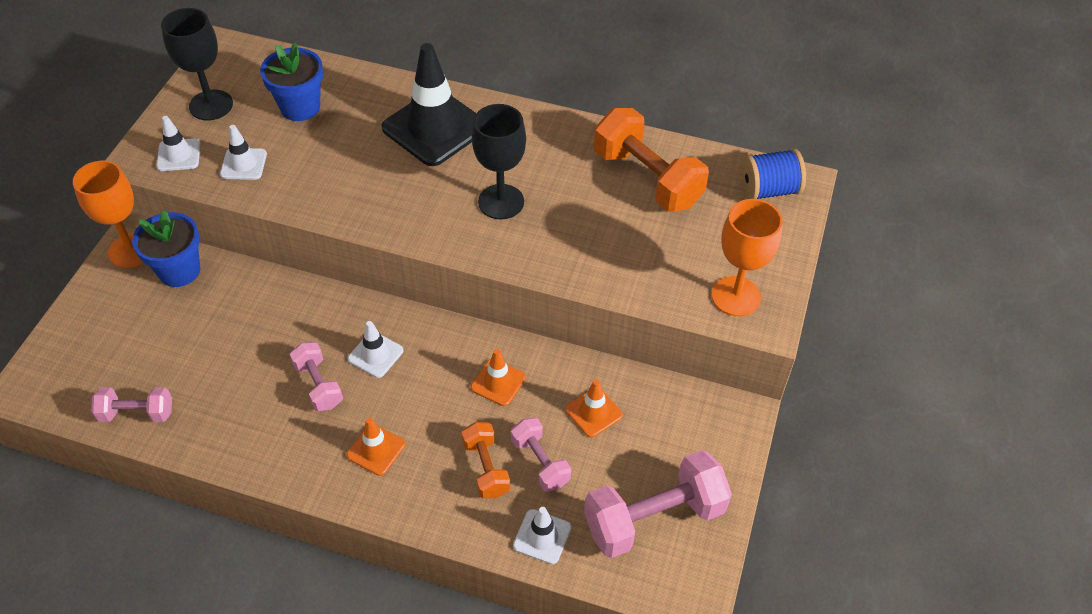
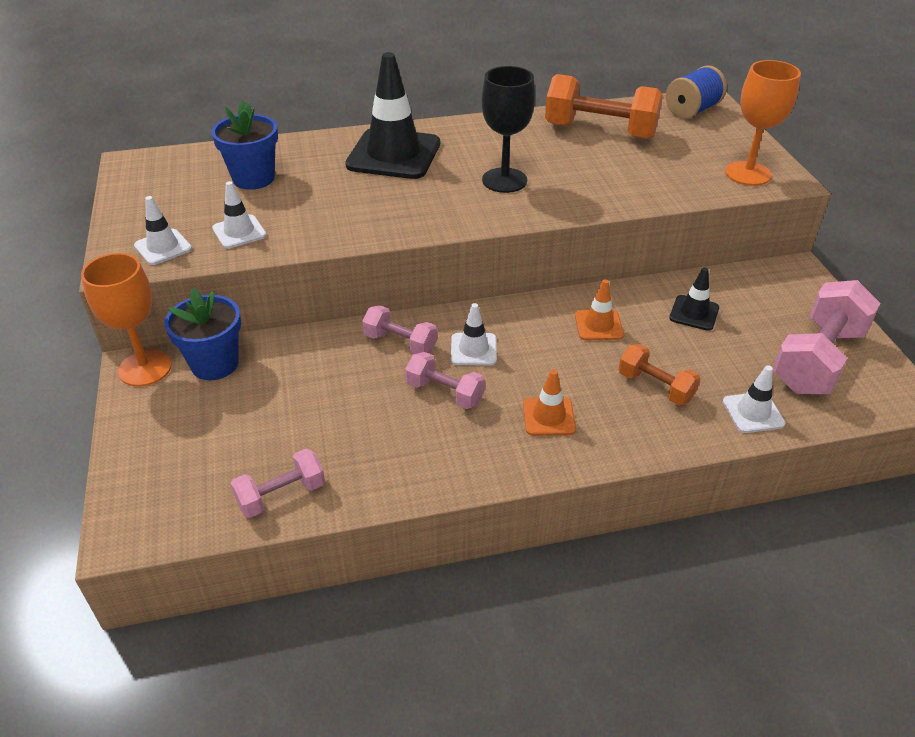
camera: 30 degrees left, 10 degrees down
black goblet [161,8,233,121] -> none
pink dumbbell [511,417,571,492] -> pink dumbbell moved to [362,305,437,354]
orange traffic cone [565,380,623,437] -> black traffic cone [669,267,719,331]

